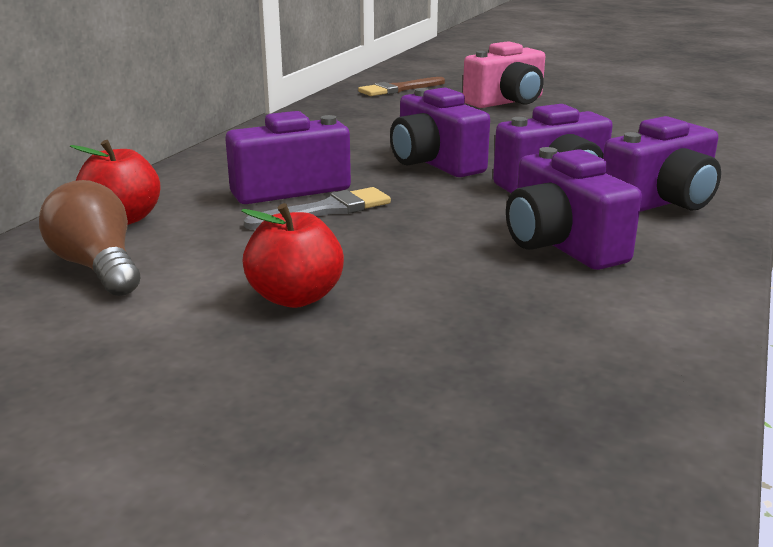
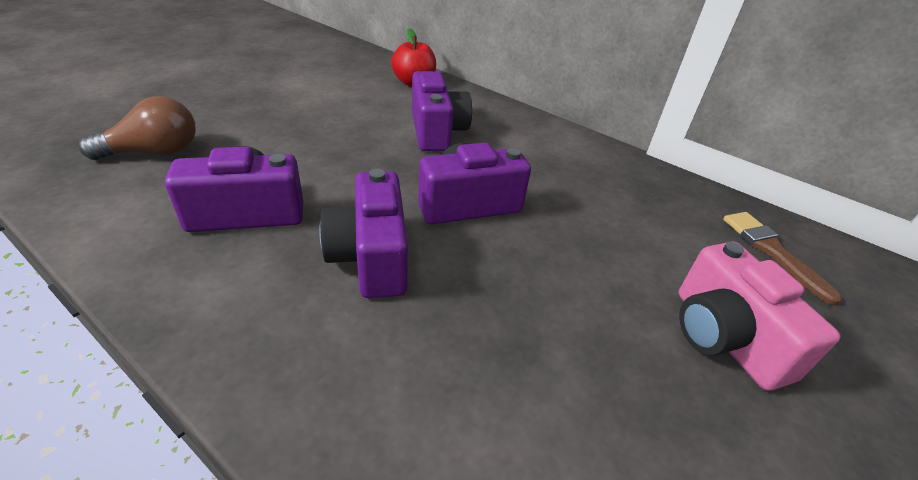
camera: 100 degrees right, 15 degrees up
brown light bulb [39,180,140,296] -> brown light bulb moved to [79,96,196,160]
red apple [241,203,344,308] -> none
grey brush [244,187,391,230] -> none
purple camera [603,116,721,212] -> none

